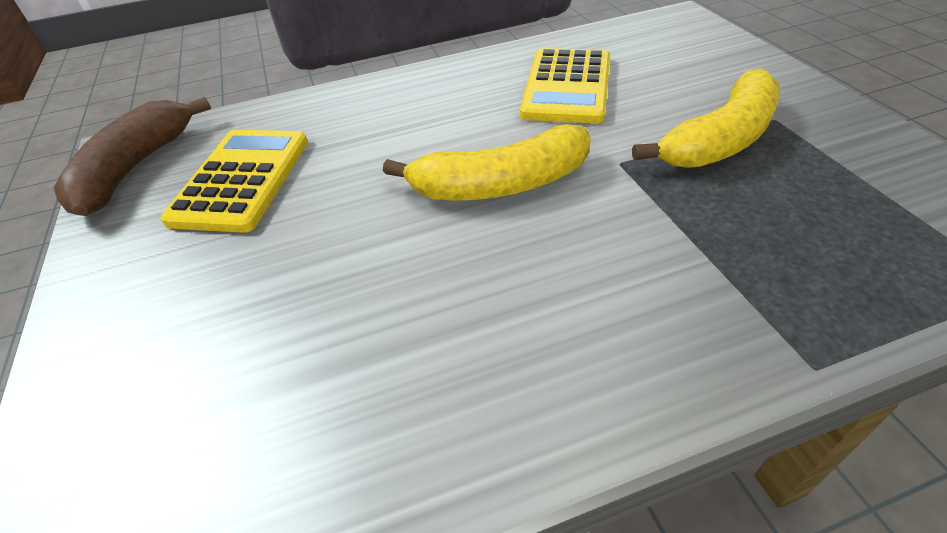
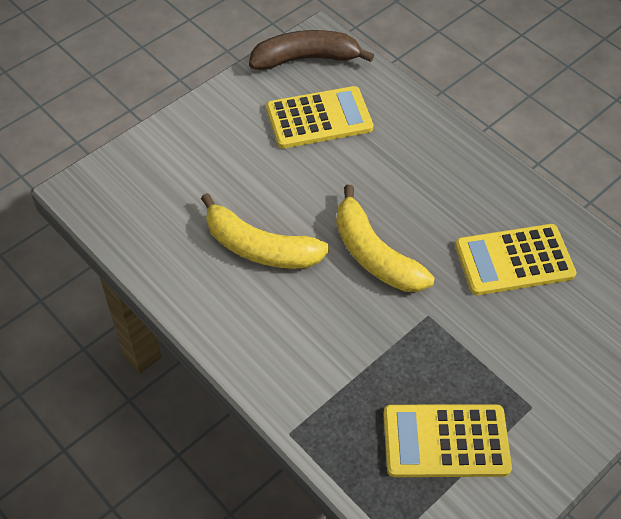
camera: 60 degrees right, 10 degrees up
yellow banana [632,68,780,168] -> yellow banana moved to [201,193,329,269]
none -> yellow calculator [384,404,512,477]

